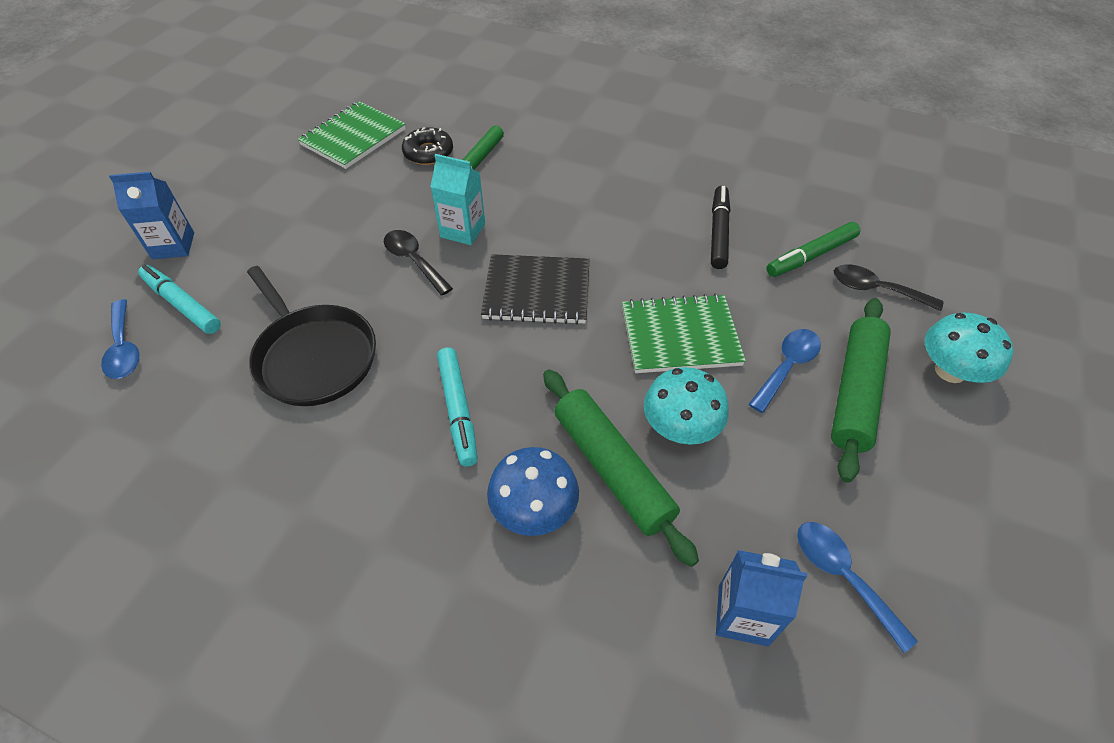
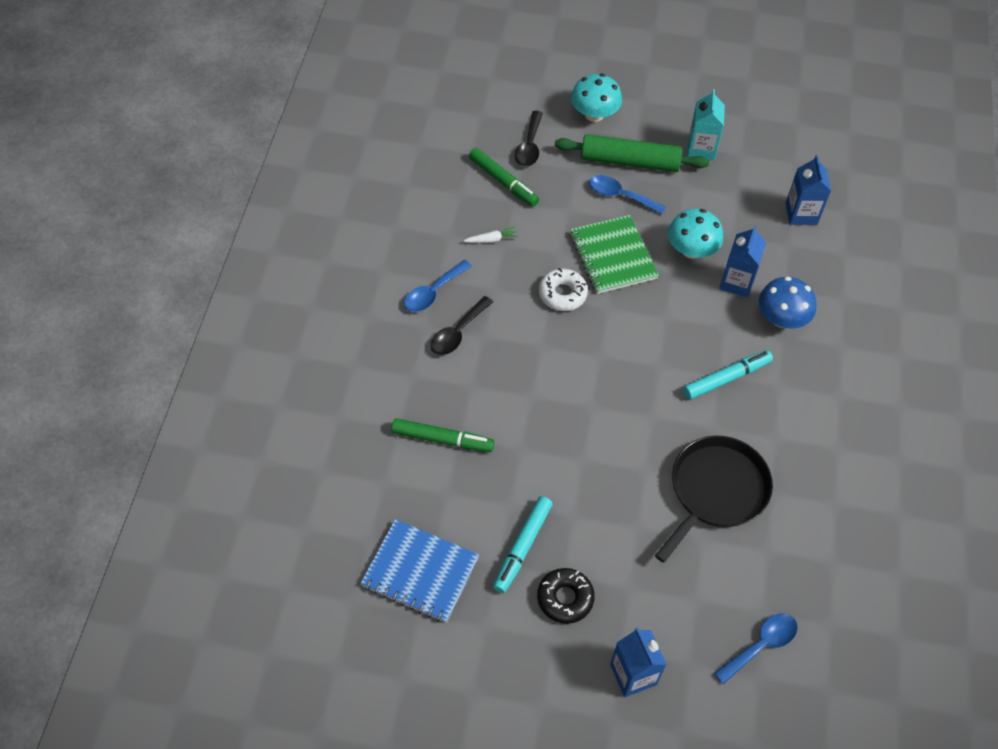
camera: 105 degrees left, 5 degrees up
turquoise marker [138,265,221,334] -> turquoise marker moved to [493,496,553,593]
green notebook [298,101,406,169] -> blue notebook [360,519,479,623]
black spoon [384,230,453,295] -> black spoon moved to [430,296,493,355]
black donut [402,127,453,165] -> black donut moved to [537,568,595,624]
turquoise carton [430,154,485,245] -> turquoise carton moved to [687,89,725,160]
black notebook [481,254,589,325] -> none
green rolling pin [543,369,699,567] -> blue carton [719,225,766,298]
black marker [711,186,730,269] -> white carrot [463,226,519,243]
blue spoon [797,522,918,653] -> blue spoon moved to [404,260,472,312]
none -> white donut [539,268,588,311]

